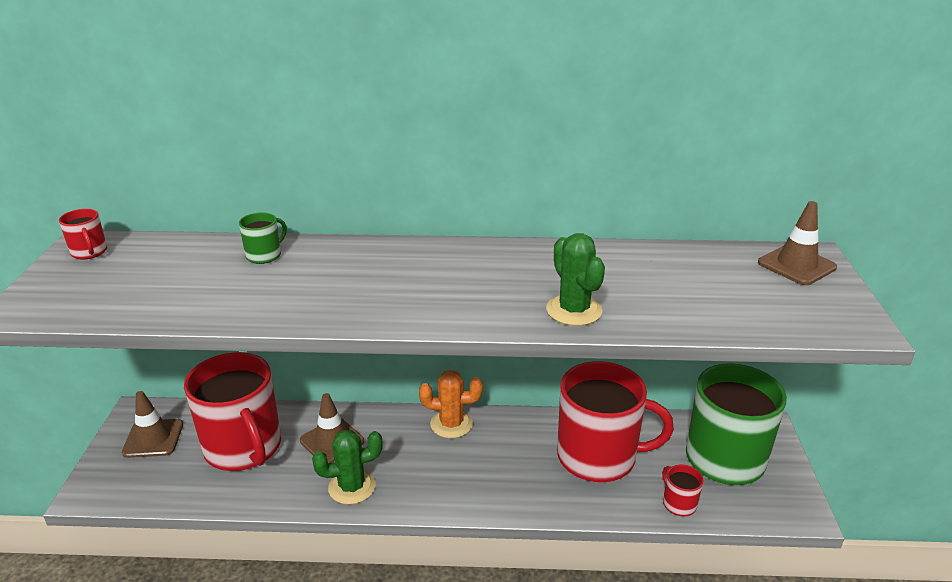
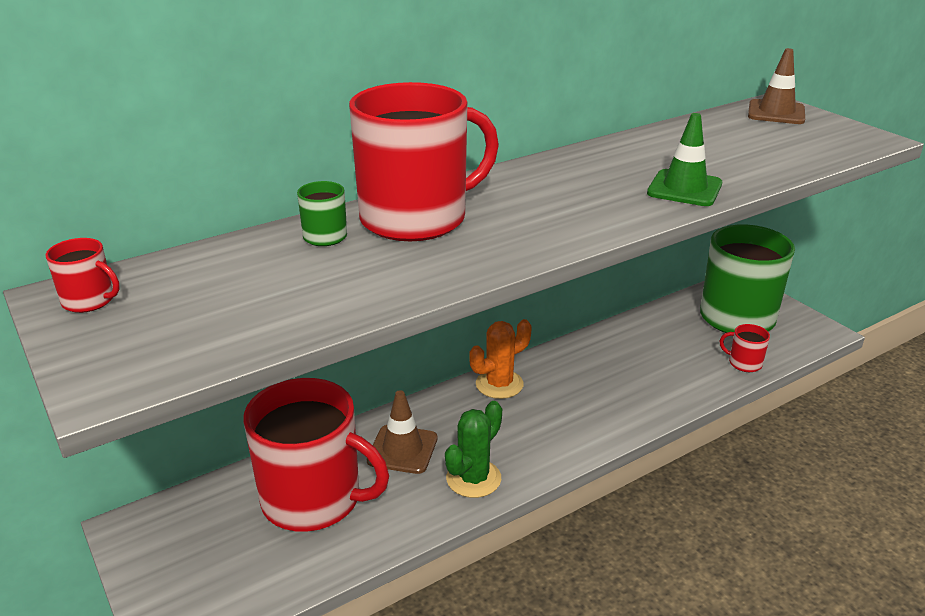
camera: 35 degrees left, 0 degrees up
brown traffic cone [122,391,183,458] -> none
green cactus [546,233,605,326] -> green traffic cone [647,113,722,206]
red mug [557,361,674,482] -> red mug moved to [349,82,499,241]

